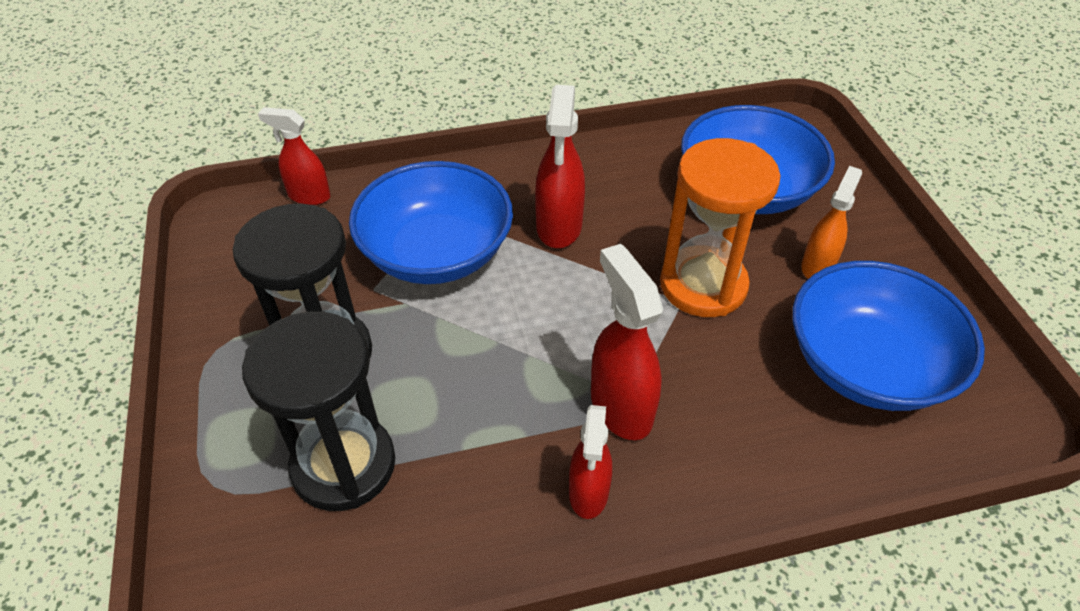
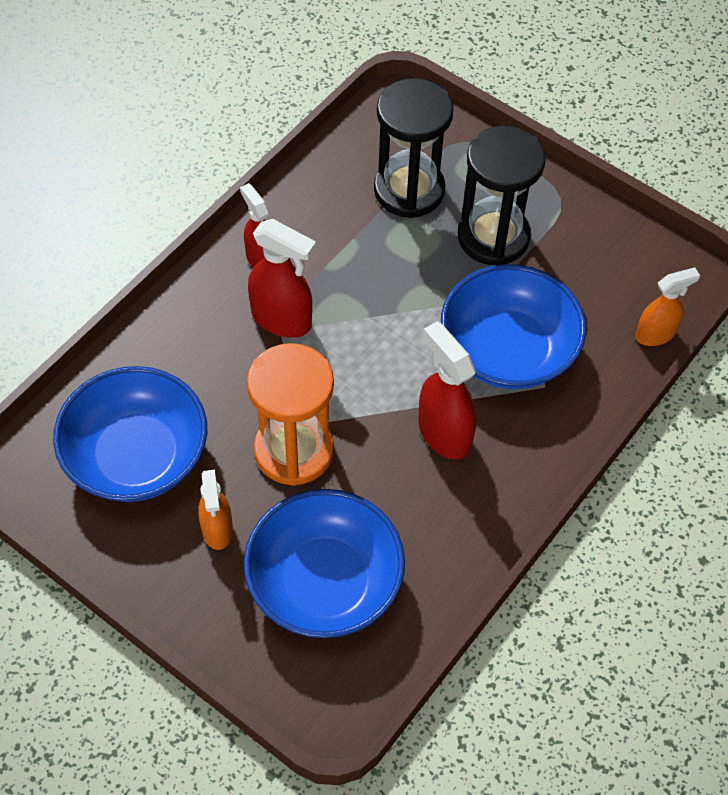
camera: 140 degrees right, 10 degrees up
red spray bottle [258,107,330,205] -> orange spray bottle [636,267,700,346]

